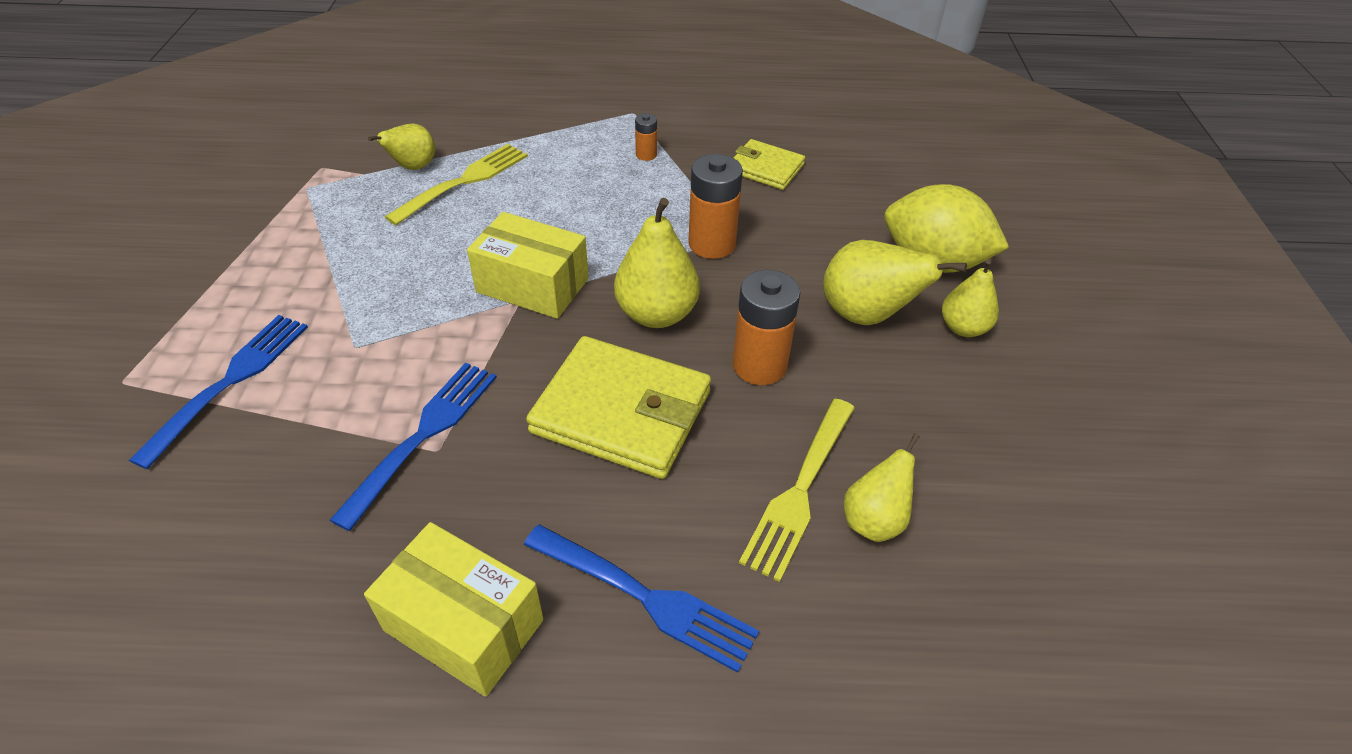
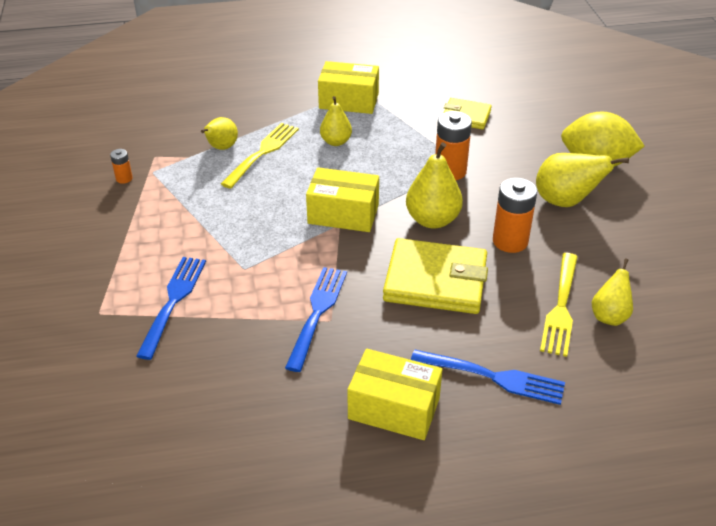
camera: 10 degrees left, 5 degrees down
orange battery [635,113,657,161] -> orange battery moved to [110,149,133,184]
yellow pear [942,259,999,337] -> yellow pear moved to [320,96,352,146]
none -> yellow box [318,61,379,114]

